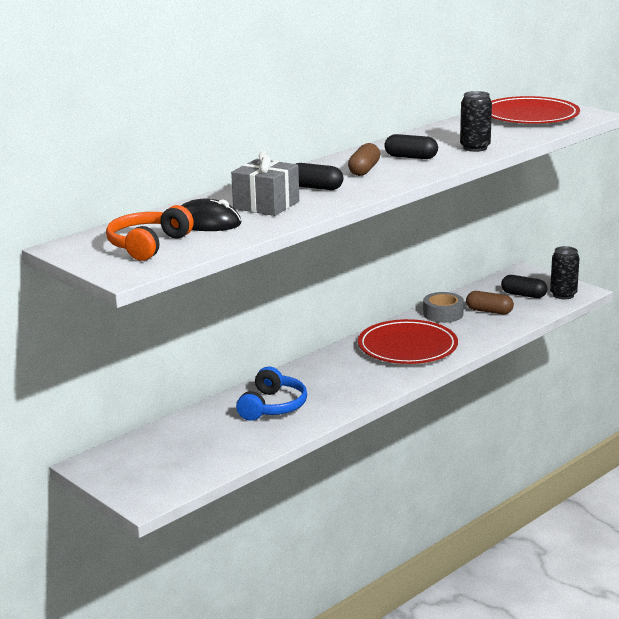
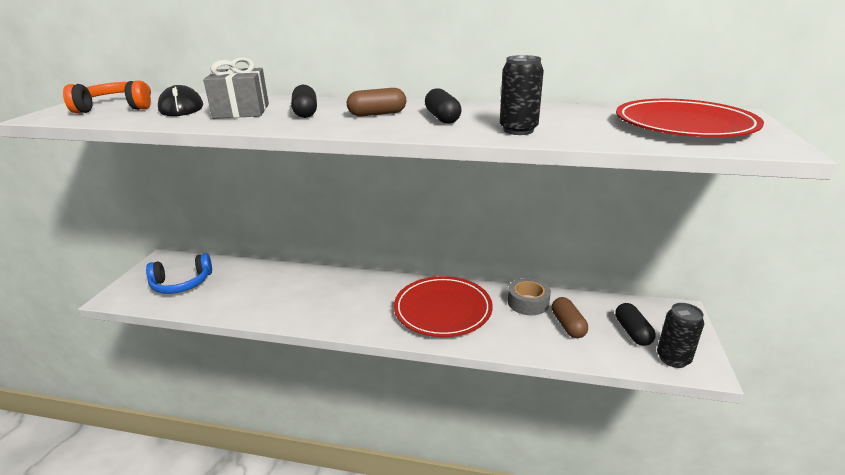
camera: 55 degrees right, 5 degrees up
blue headphones [236,367,307,421] -> blue headphones moved to [146,253,212,294]

